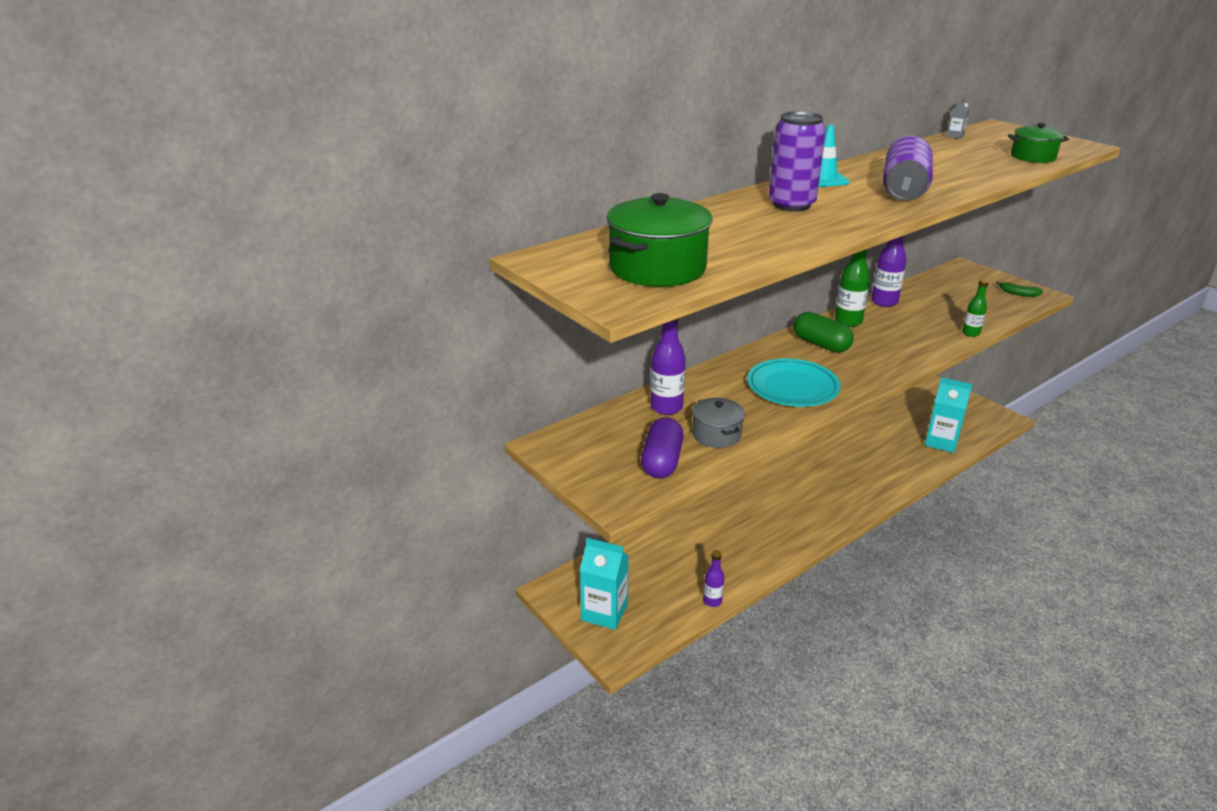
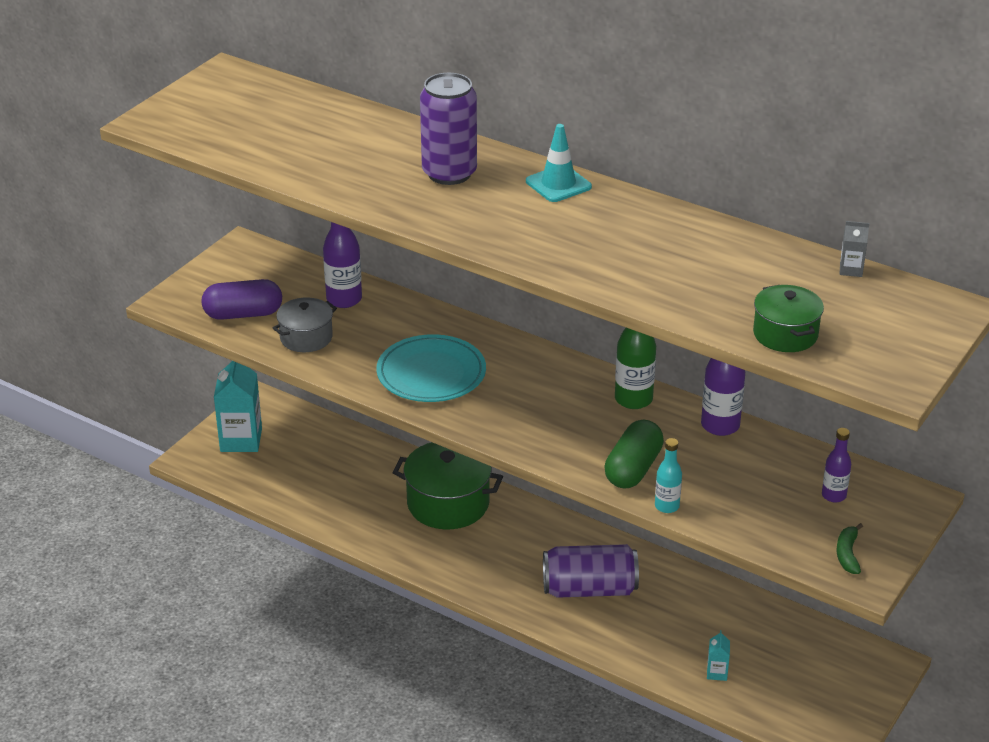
camera: 70 degrees right, 5 degrees up
green pot [607,193,713,287] -> green pot moved to [392,442,503,529]
purple bottle [703,550,725,607] -> purple bottle moved to [822,428,851,502]
green capsule [794,312,854,353] -> green capsule moved to [604,420,664,489]
purple can [883,136,933,200] -> purple can moved to [543,544,639,598]
turquoise carton [925,377,972,453] -> turquoise carton [707,630,730,681], size x0.46
green bottle [962,279,989,337] -> turquoise bottle [655,438,682,513]

